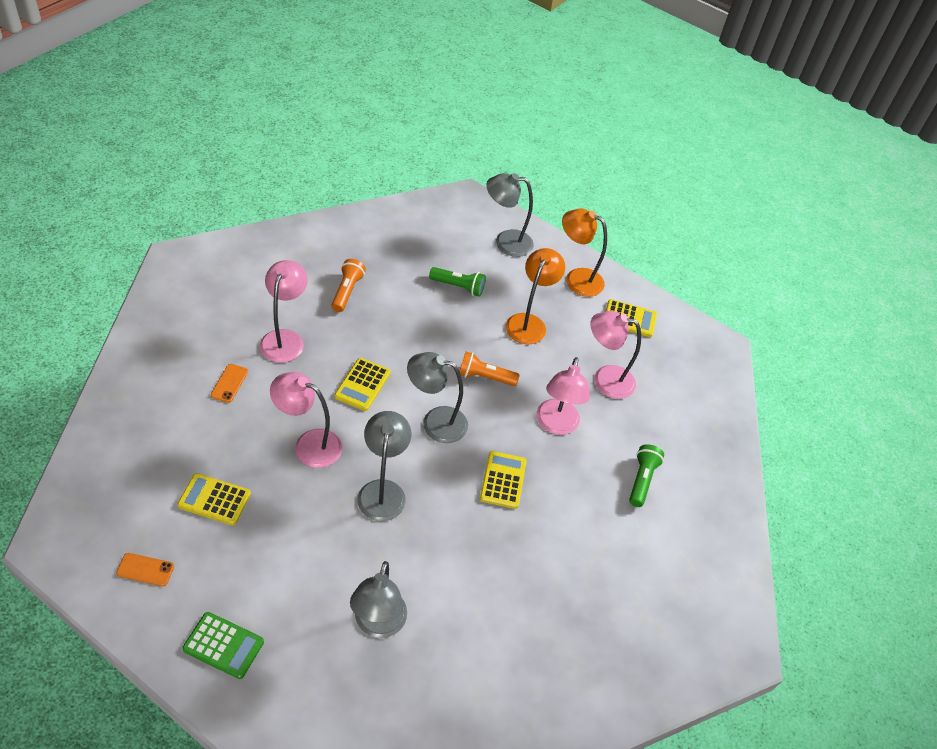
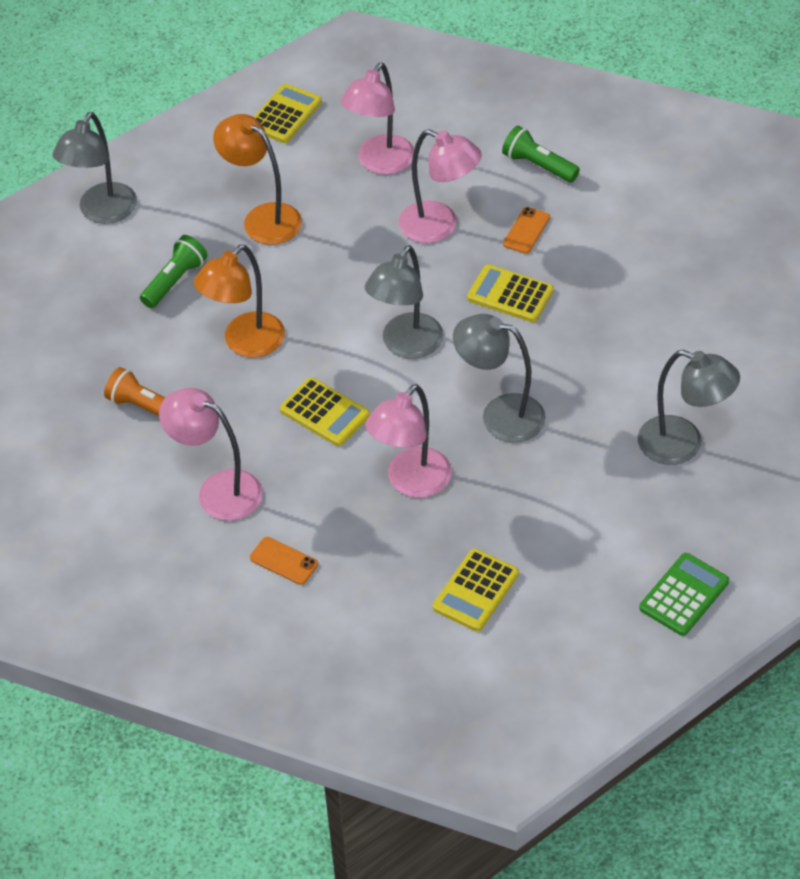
camera: 65 degrees left, 0 degrees up
orange phone [116,553,174,586] -> orange phone moved to [503,207,550,254]
orange flashlight [460,352,520,386] -> none
orange lamp [562,209,607,297] -> orange lamp moved to [194,245,285,358]

